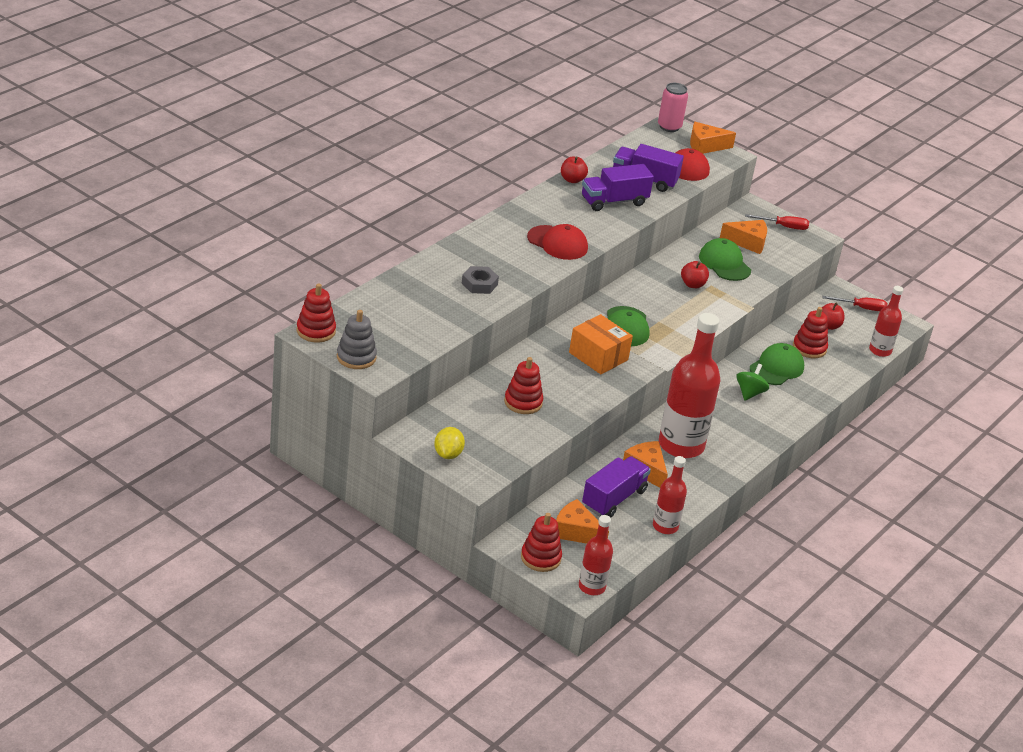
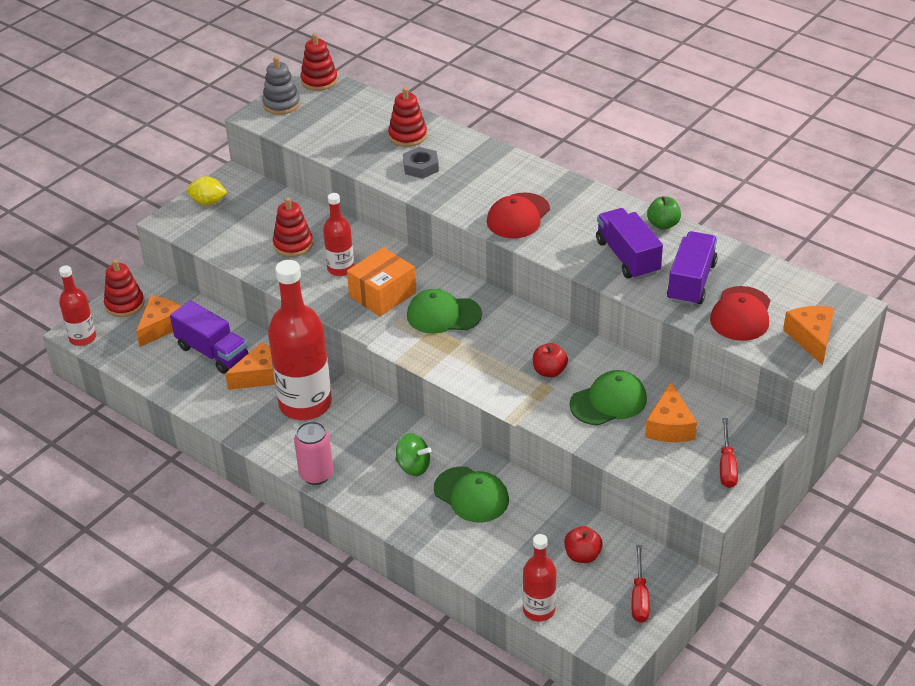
camera: 95 degrees right, 5 degrees up
red apple [561,156,588,183] -> green apple [647,196,681,229]
red bottle [653,456,687,534] -> red bottle moved to [323,193,354,276]
pink can [658,83,688,132] -> pink can moved to [294,421,333,485]
red stacking toy [793,307,828,358] -> red stacking toy moved to [388,87,427,147]

